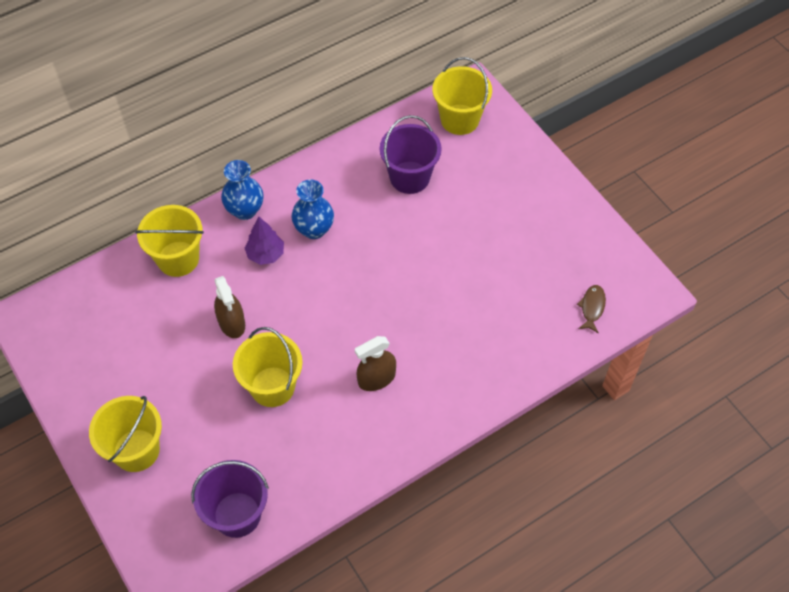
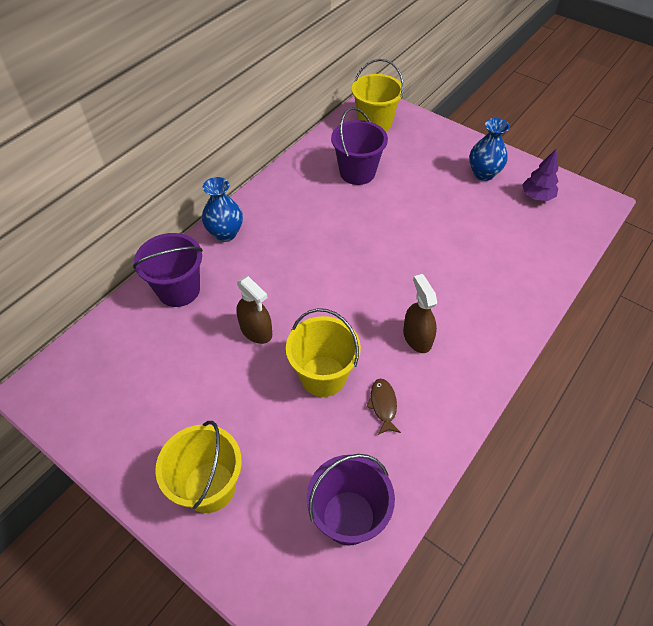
camera: 20 degrees left, 5 degrees down
yellow bucket [135,205,204,277] -> purple bucket [133,233,203,307]
purple tree [245,217,284,265] -> purple tree moved to [522,149,559,201]
blue vase [291,180,334,239] -> blue vase moved to [469,118,510,181]
brown spray bottle [355,336,396,391] -> brown spray bottle turned 120 degrees clockwise [403,274,437,353]
brown fish [577,285,606,333] -> brown fish moved to [366,379,401,435]

